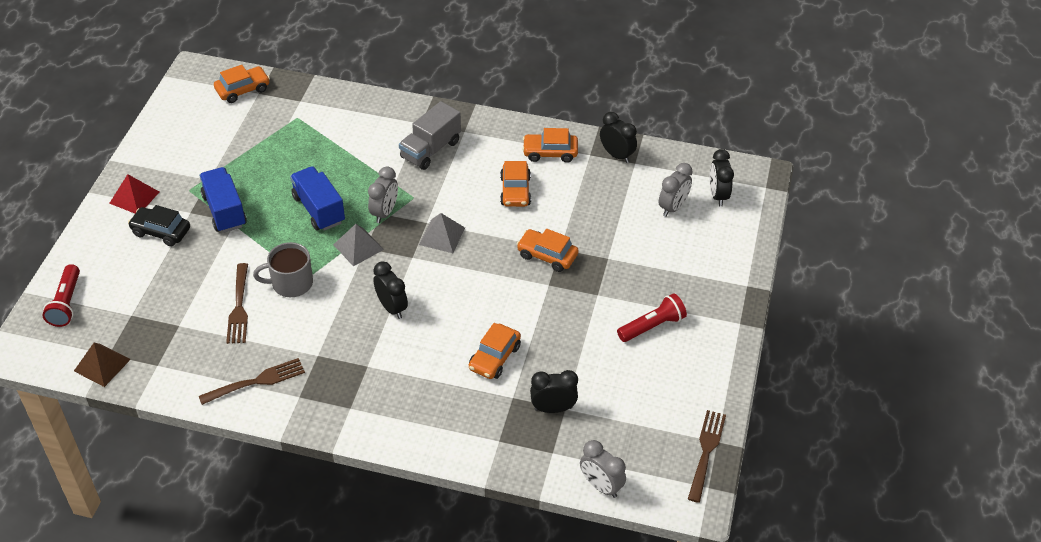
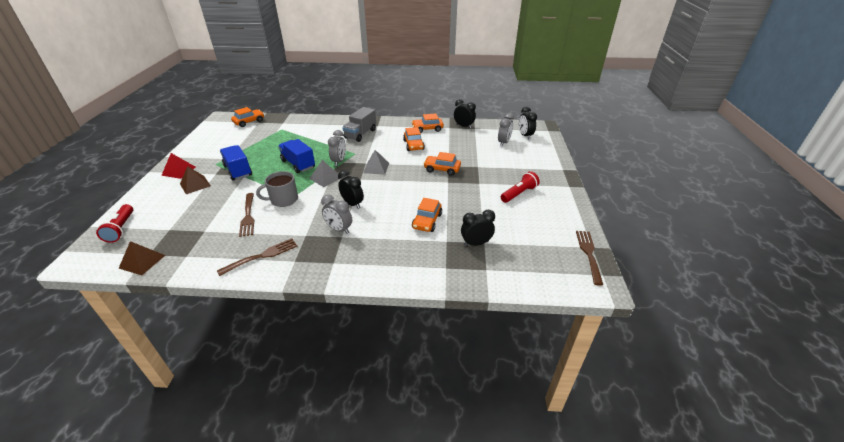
camera: 10 degrees left, 10 degrees down
black car [128,205,190,247] -> brown pyramid [180,166,211,194]
grey clock [580,440,626,498] -> grey clock moved to [321,195,352,234]

